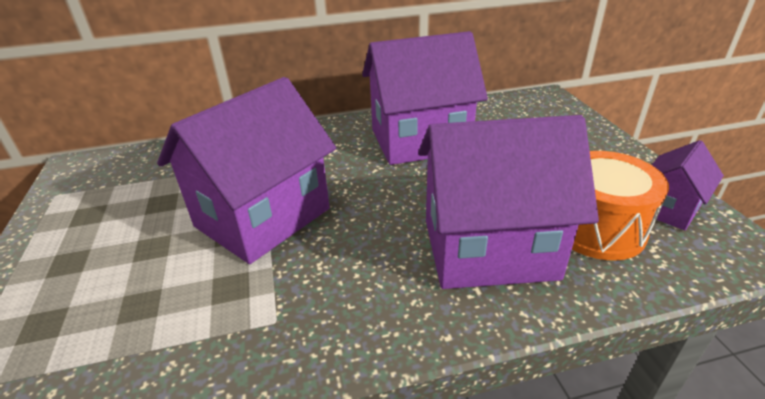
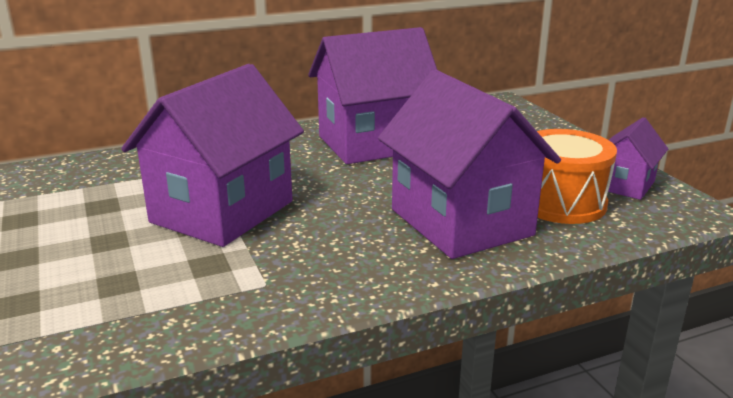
camera: 10 degrees left, 10 degrees down
purple house [418,115,599,289] -> purple house turned 75 degrees clockwise [378,70,561,259]

